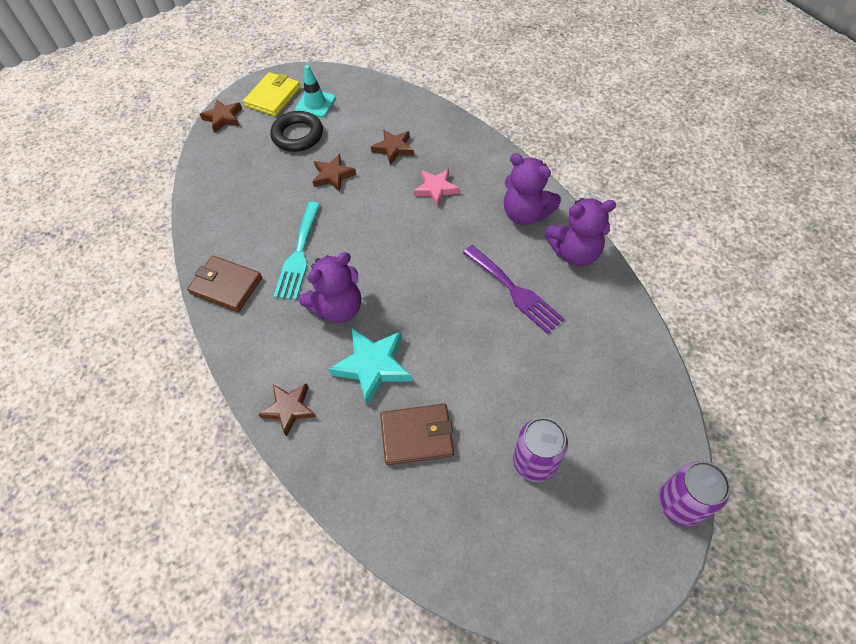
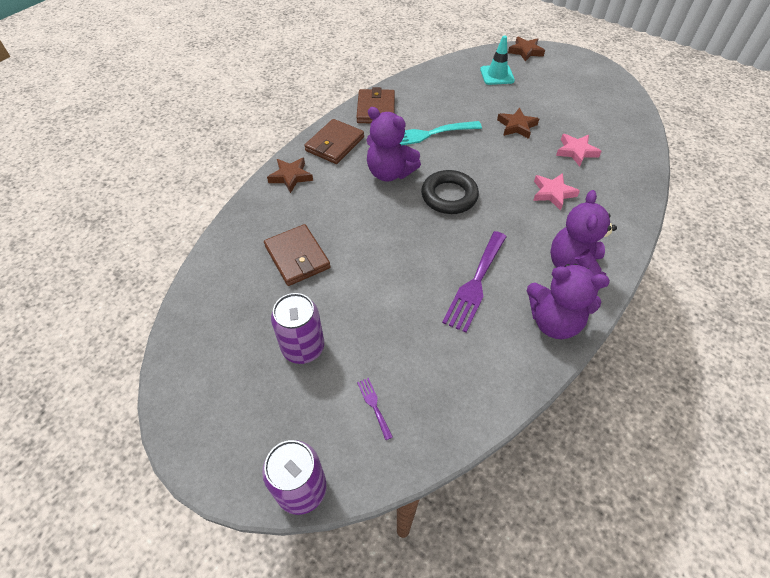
camera: 65 degrees right, 5 degrees down
yellow wallet [243,72,301,116] -> none
black ring [270,111,323,152] -> black ring moved to [421,170,479,214]
turquoise traffic cone [295,65,336,118] -> turquoise traffic cone moved to [480,35,515,85]
turquoise star [329,328,412,405] -> none
brown star [371,129,414,165] -> pink star [556,134,602,166]
purple teddy bear [545,198,616,266] -> purple teddy bear turned 45 degrees counterclockwise [527,264,610,339]
none -> brown wallet [304,119,364,164]
none -> purple fork [357,378,393,440]

